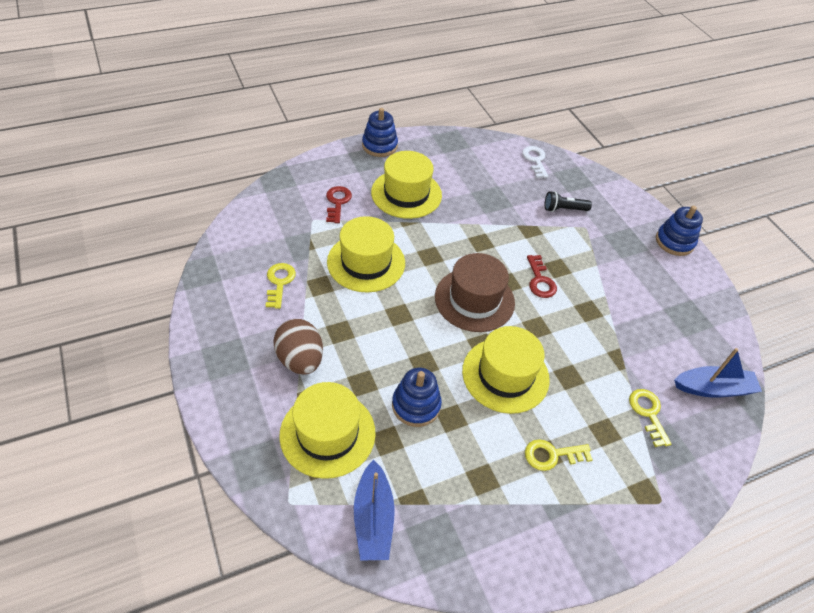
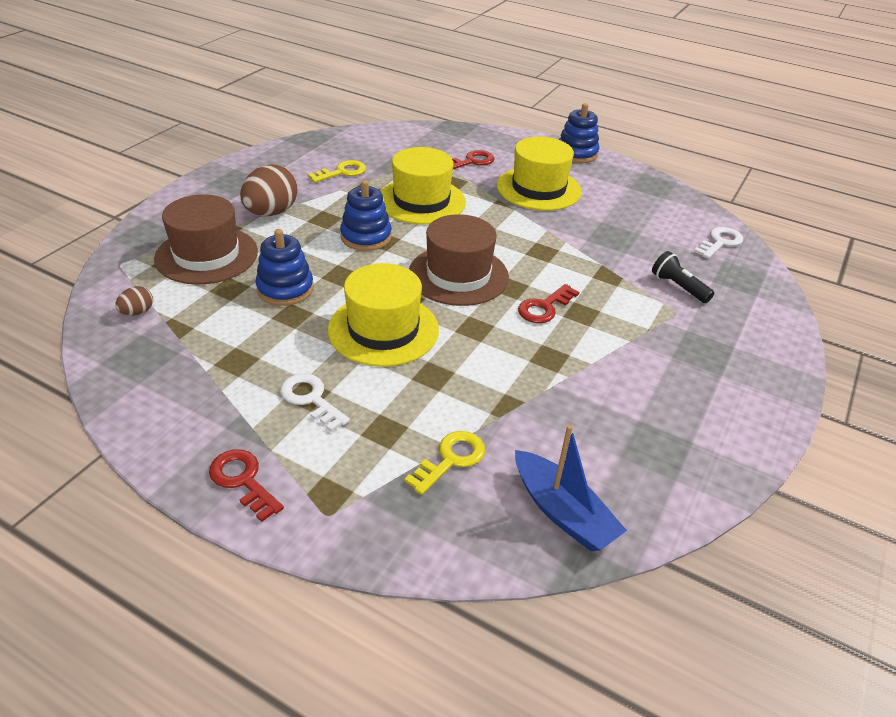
camera: 55 degrees right, 10 degrees down
yellow hat [279,382,376,479] -> brown hat [154,194,258,285]
blue boat [354,460,395,561] -> brown egg [115,286,153,315]
yellow key [525,439,593,471] -> white key [280,373,350,432]
blue stacking toy [656,206,703,256] -> blue stacking toy moved to [340,180,392,251]
none -> red key [209,449,284,522]

